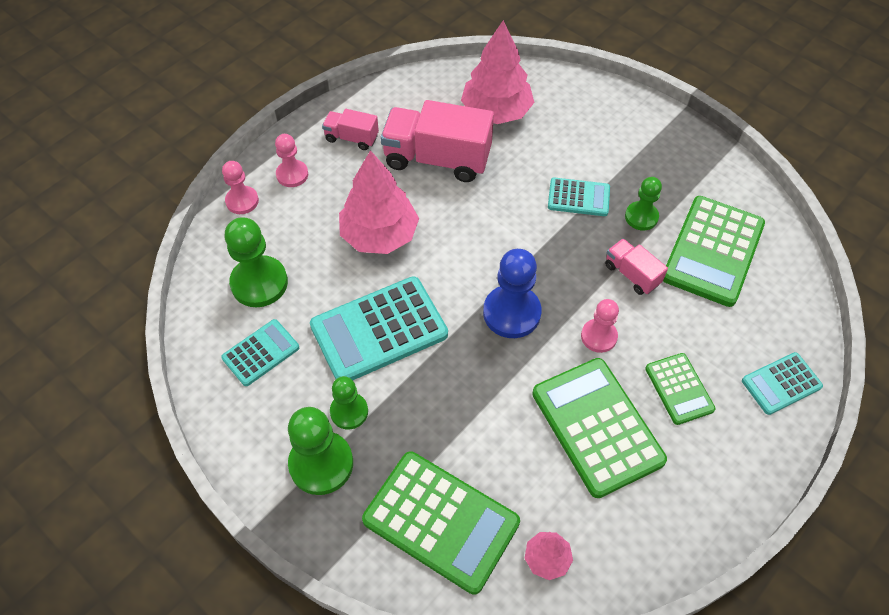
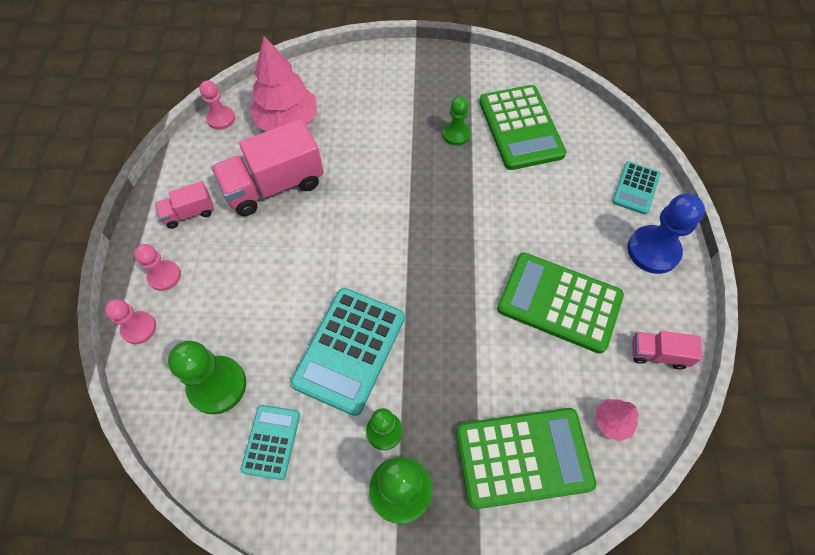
camera: 40 degrees left, 5 degrees up
pink tree [339,150,419,254] -> none
blue pawn [483,249,542,338] -> blue pawn moved to [627,194,705,274]
turquoise calculator [548,178,610,216] -> none
pink pawn [581,299,619,353] -> pink pawn moved to [200,80,235,130]
pink truck [605,238,668,295] -> pink truck moved to [632,331,702,370]
green calculator [645,353,716,425] -> none

